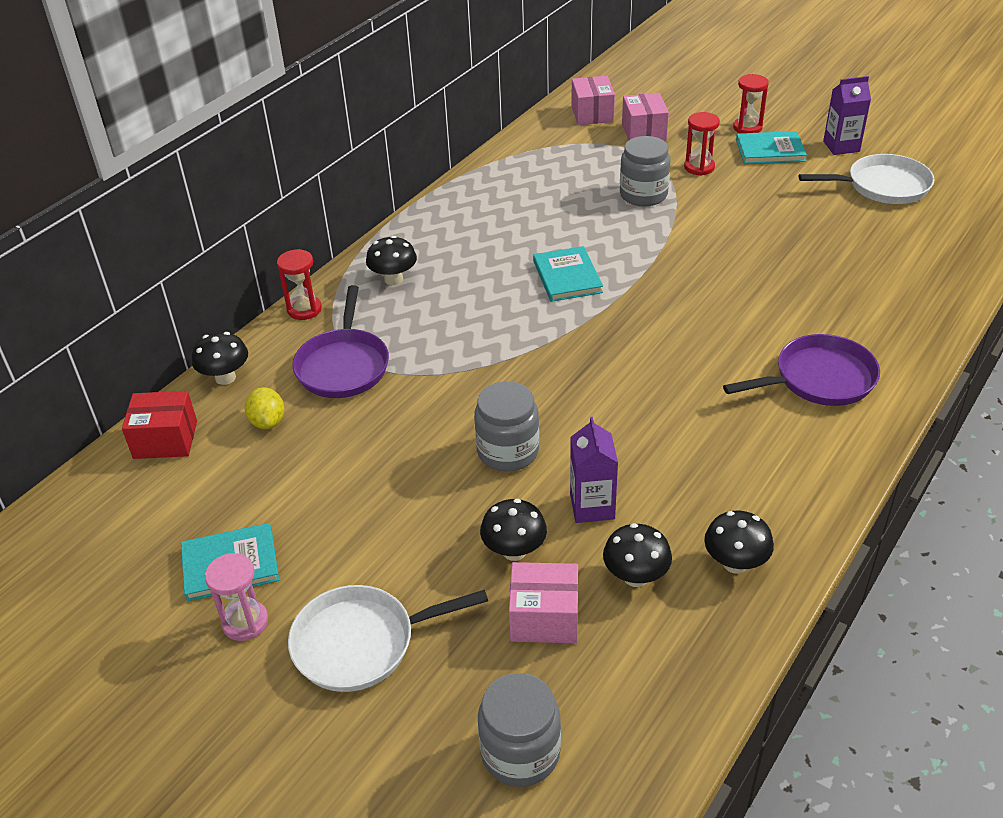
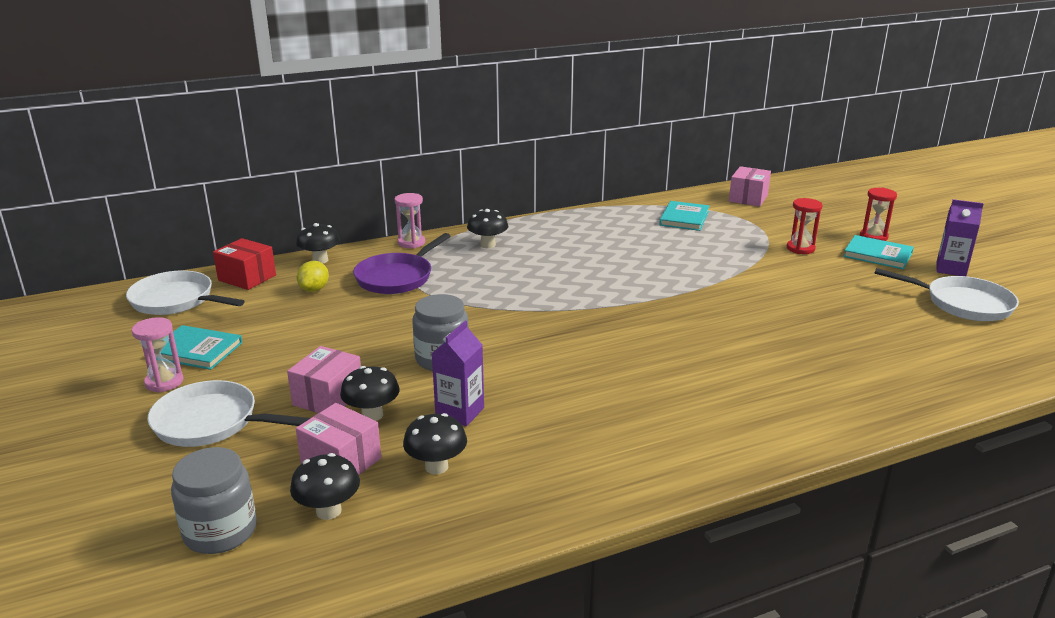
camera: 30 degrees right, 15 degrees down
red hourglass [277,249,322,320] -> pink hourglass [395,193,425,248]
turquoise book [533,246,603,302] -> turquoise book moved to [659,201,710,231]
grey jar [620,136,671,206] -> none
pink box [622,93,669,141] -> pink box moved to [287,346,361,413]
black mushroom [704,510,774,574] -> black mushroom moved to [290,453,360,520]
purple pan [723,334,880,406] -> none
none -> white pan [126,271,245,315]

